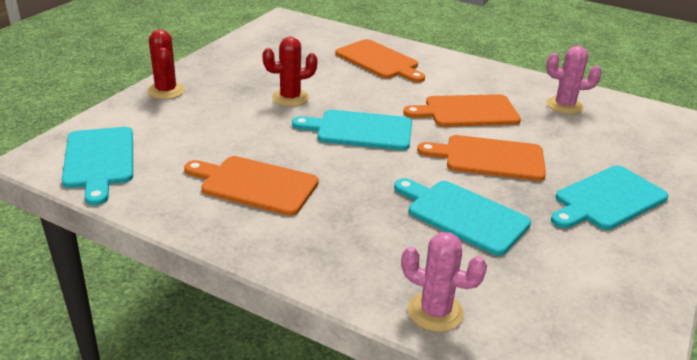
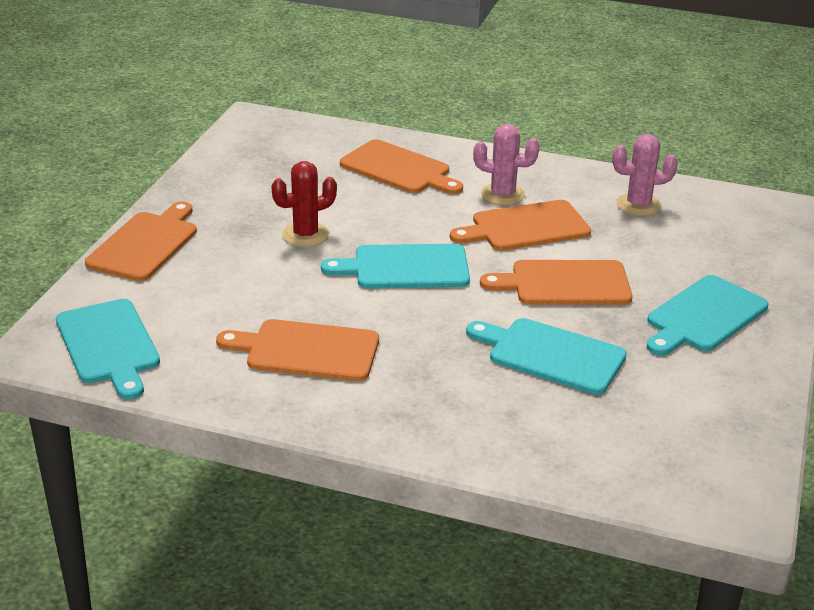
camera: 10 degrees left, 0 degrees up
red cactus [147,29,185,99] -> orange cutting board [85,201,197,281]
pink cactus [401,232,487,332] -> pink cactus moved to [473,124,540,205]

